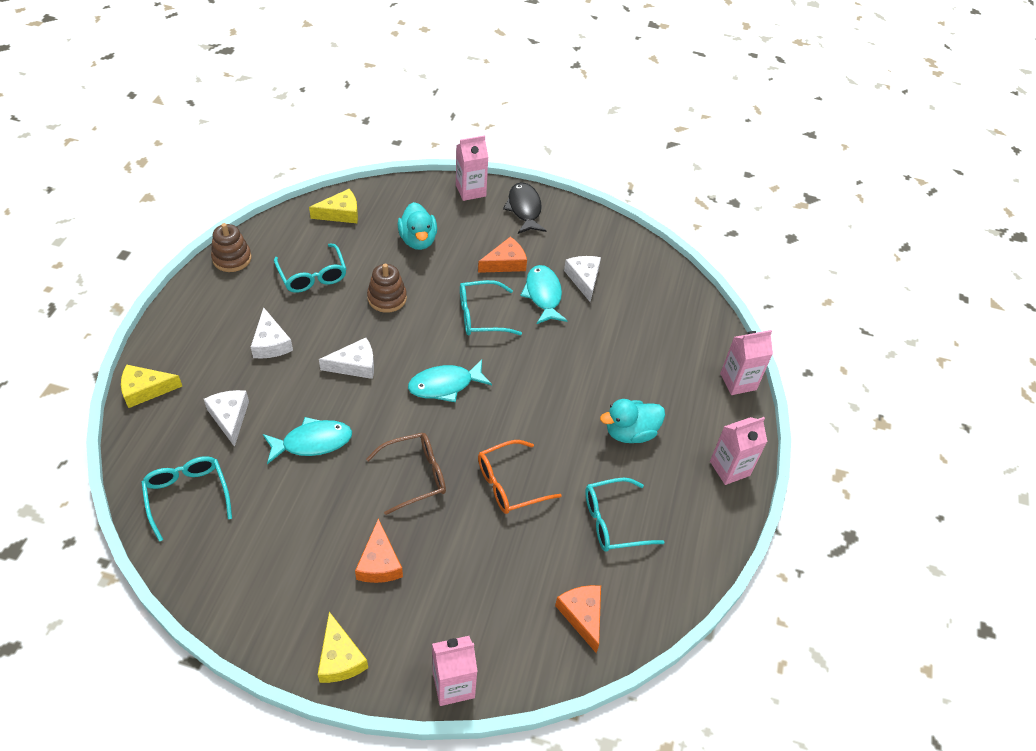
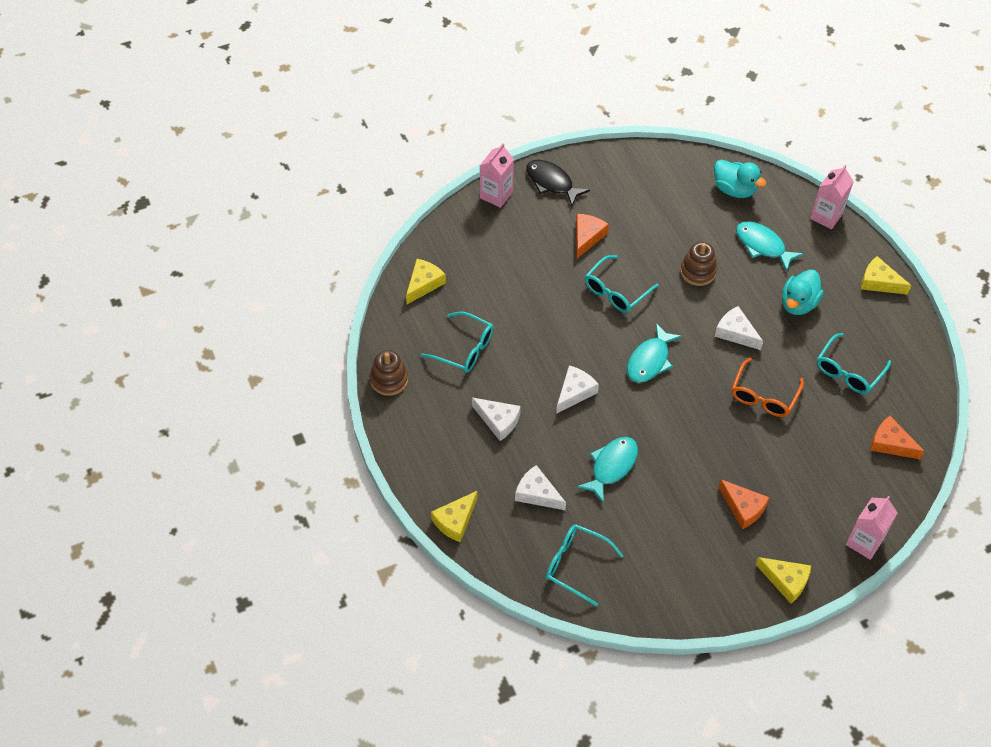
camera: 35 degrees left, 5 degrees up
brown glasses [366,433,446,515] -> none
brown stacking toy [367,264,407,313] -> brown stacking toy moved to [680,242,717,286]
turquoise duck [397,202,437,250] -> turquoise duck moved to [714,160,766,198]
turquoise fish [520,265,568,324] -> turquoise fish moved to [736,221,803,272]
white cheese [564,256,601,302] -> white cheese moved to [715,306,763,350]
pink carton [710,417,767,485] -> yellow cheese [861,256,912,295]

